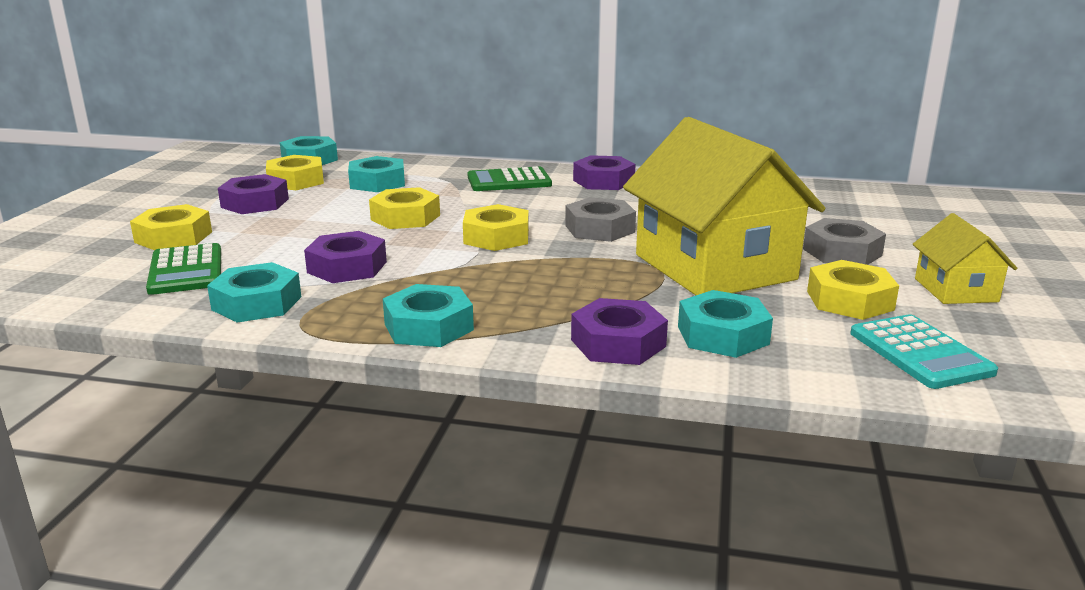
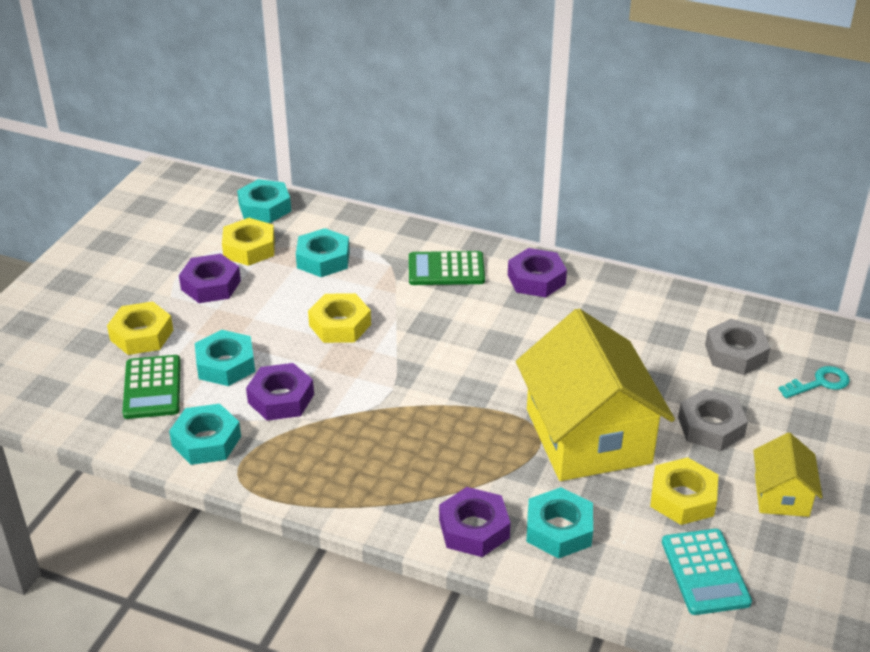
camera: 10 degrees right, 15 degrees up
turquoise nut [383,284,474,347] -> turquoise nut moved to [195,330,255,386]
yellow nut [463,204,529,251] -> none
grey nut [565,197,636,242] -> grey nut moved to [705,319,770,375]
none -> turquoise key [779,366,850,399]

